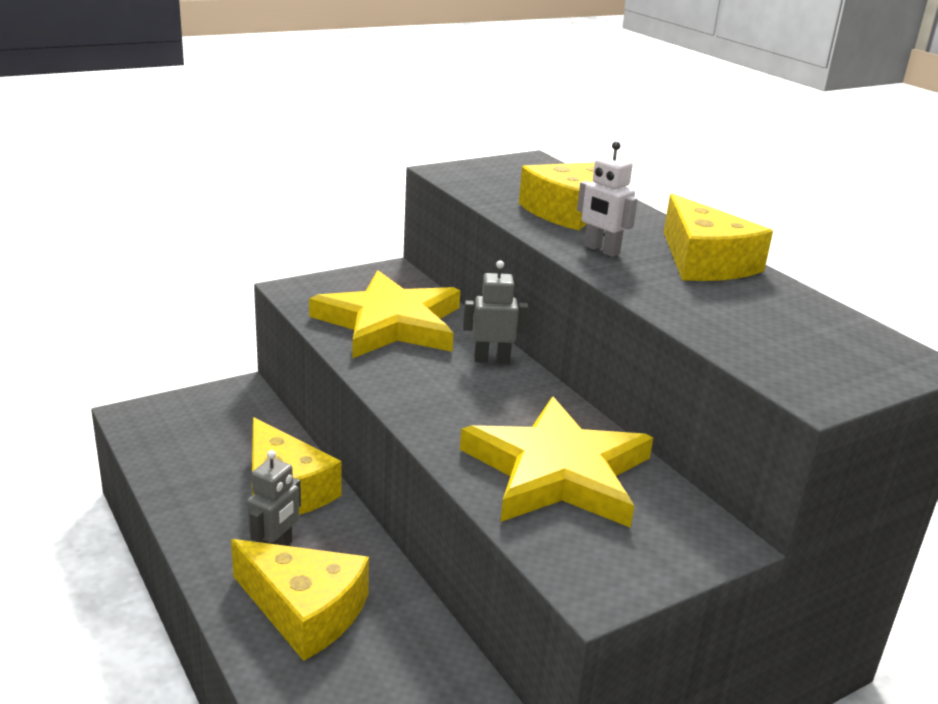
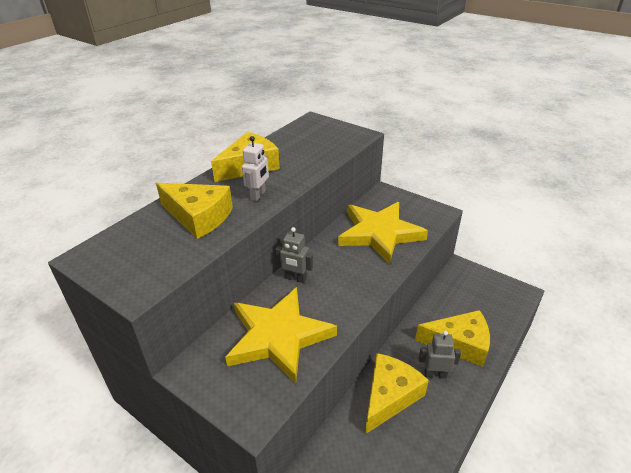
camera: 110 degrees left, 10 degrees up
yellow cheese [231,539,369,661] -> yellow cheese turned 90 degrees clockwise [415,310,490,367]
grey robot [463,260,528,363] -> grey robot turned 45 degrees counterclockwise [275,227,313,283]

